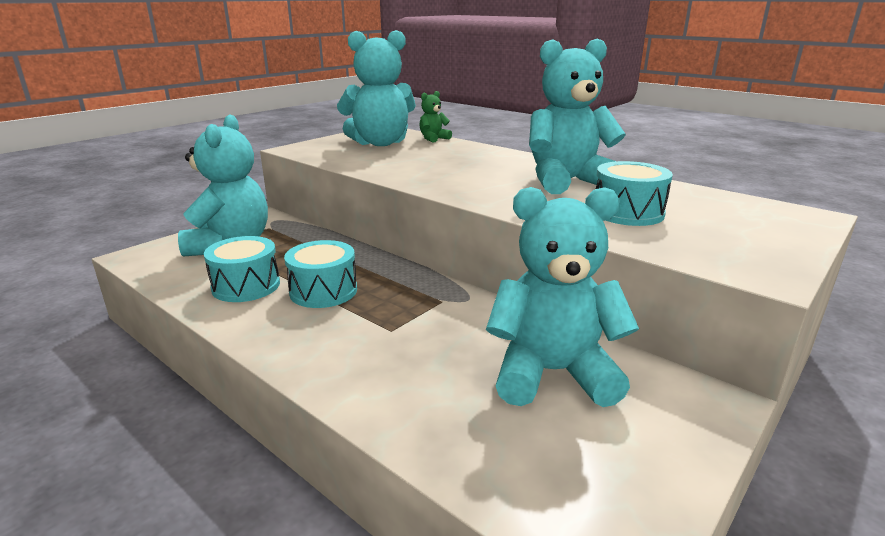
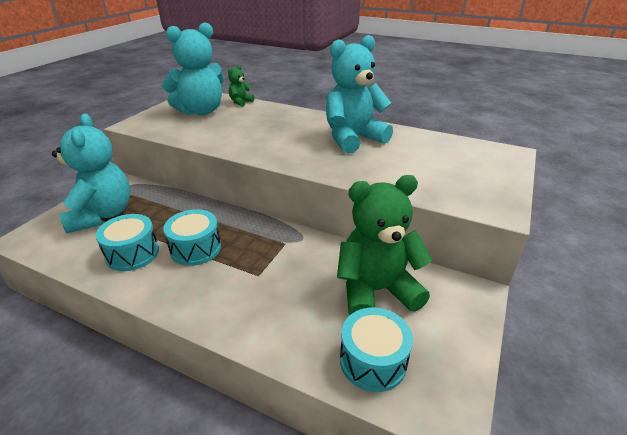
camera: 15 degrees left, 10 degrees up
turquoise teddy bear [486,187,639,407] -> green teddy bear [337,175,433,316]
turquoise drum [596,161,673,226] -> turquoise drum moved to [340,308,413,392]

